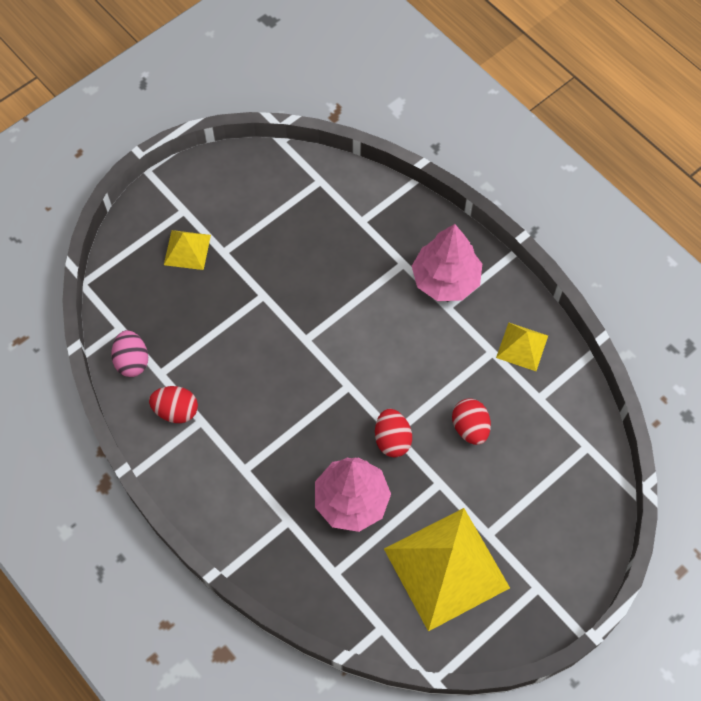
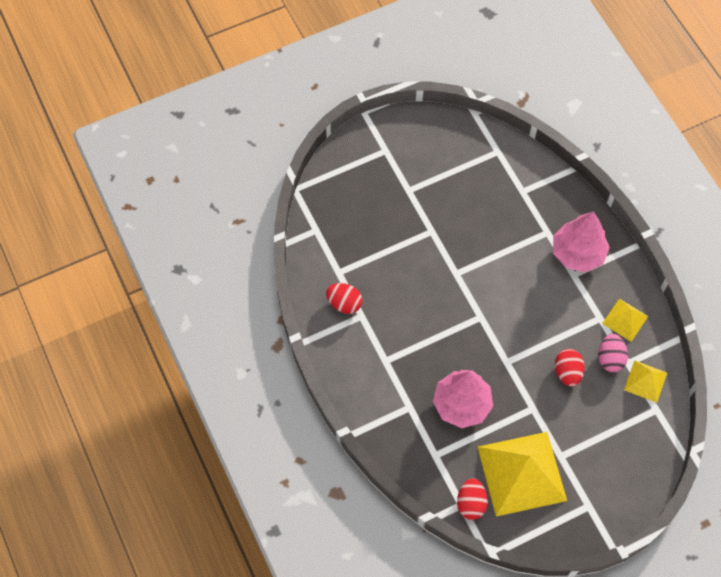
camera: 15 degrees right, 0 degrees up
pink egg [111,330,148,377] -> pink egg moved to [598,334,628,372]
yellow pyramid [164,230,211,270] -> yellow pyramid moved to [624,360,667,403]
red egg [375,409,412,457] -> red egg moved to [457,478,488,520]

